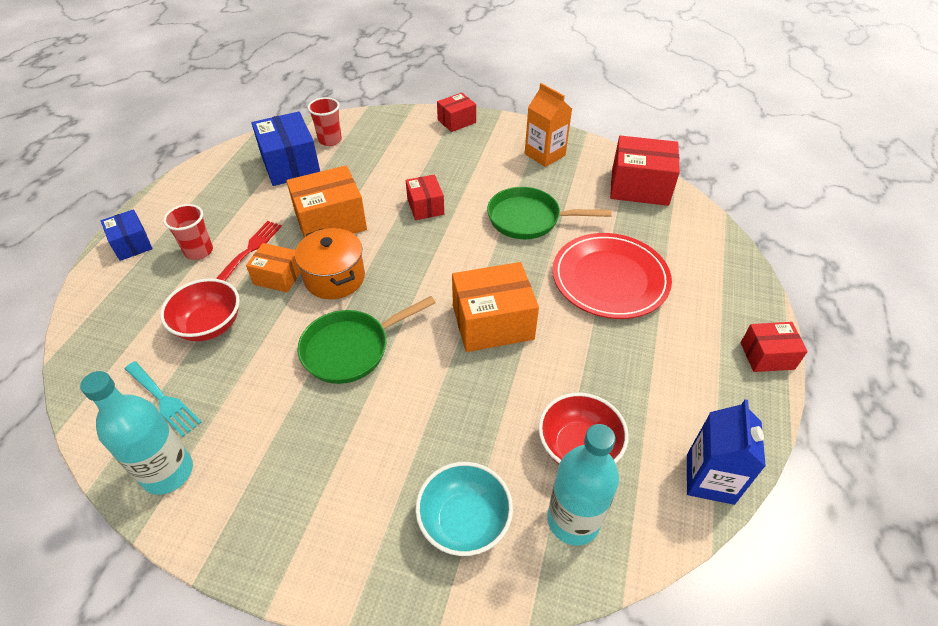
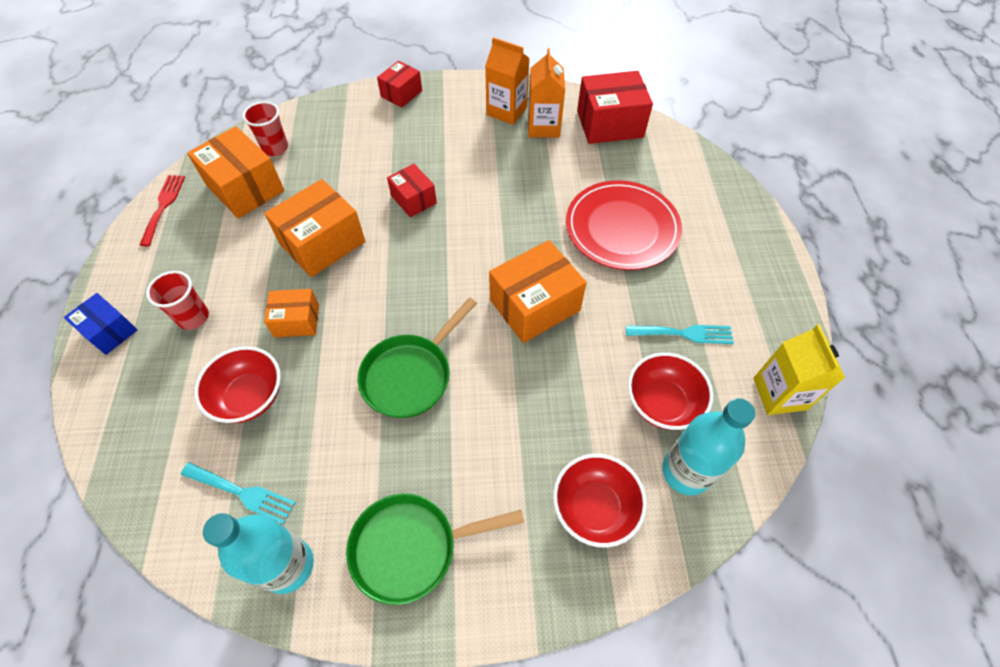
camera: 20 degrees left, 10 degrees up
red fork [216,221,282,281] -> red fork moved to [139,175,185,246]
blue box [251,111,320,186] -> orange box [187,126,285,219]
orange pot [295,228,365,299] -> none
turquoise bowl [415,462,513,556] -> red bowl [553,454,647,548]
green pan [487,187,612,239] -> green pan moved to [346,493,524,605]
blue carton [687,399,766,505] -> yellow carton [753,324,845,415]
red box [741,322,808,372] -> none
none -> orange carton [528,48,565,138]
none -> turquoise fork [626,325,734,344]

